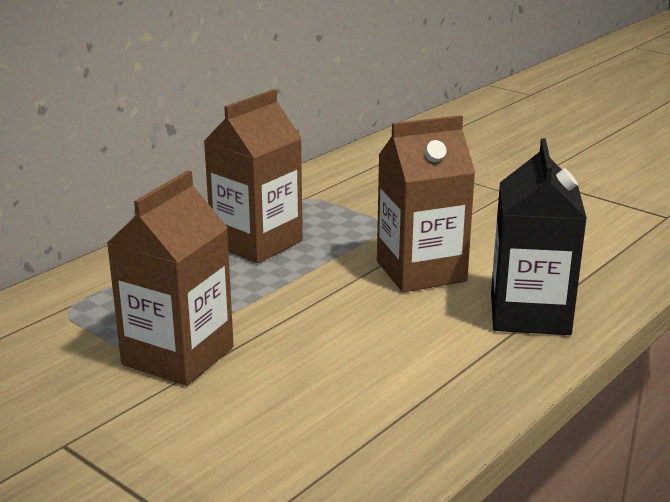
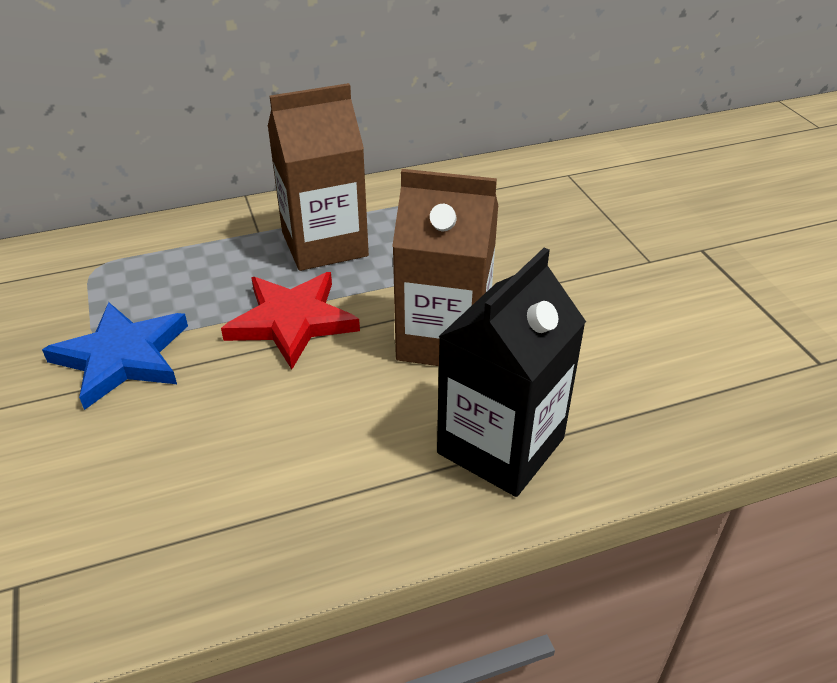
camera: 30 degrees right, 15 degrees up
brown carton [107,170,234,386] -> blue star [42,302,188,410]
none -> red star [221,272,360,369]

